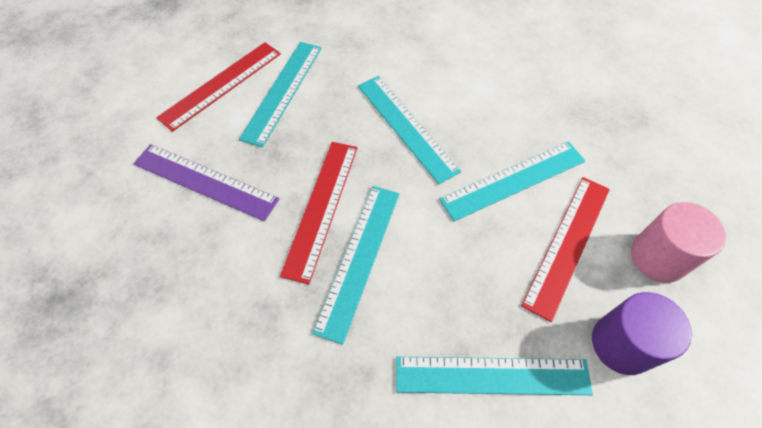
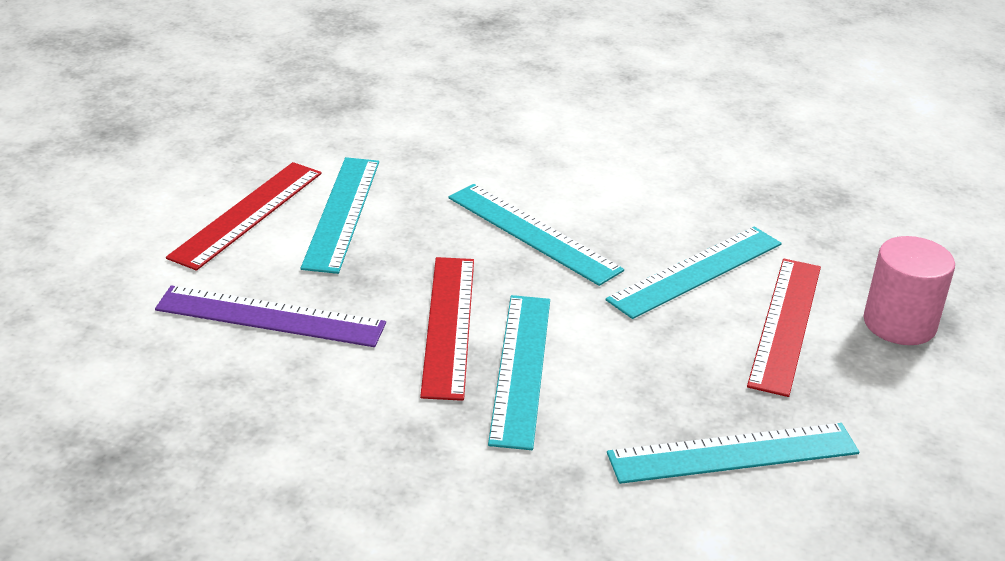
camera: 15 degrees left, 25 degrees down
purple cylinder [592,292,692,375] -> none

